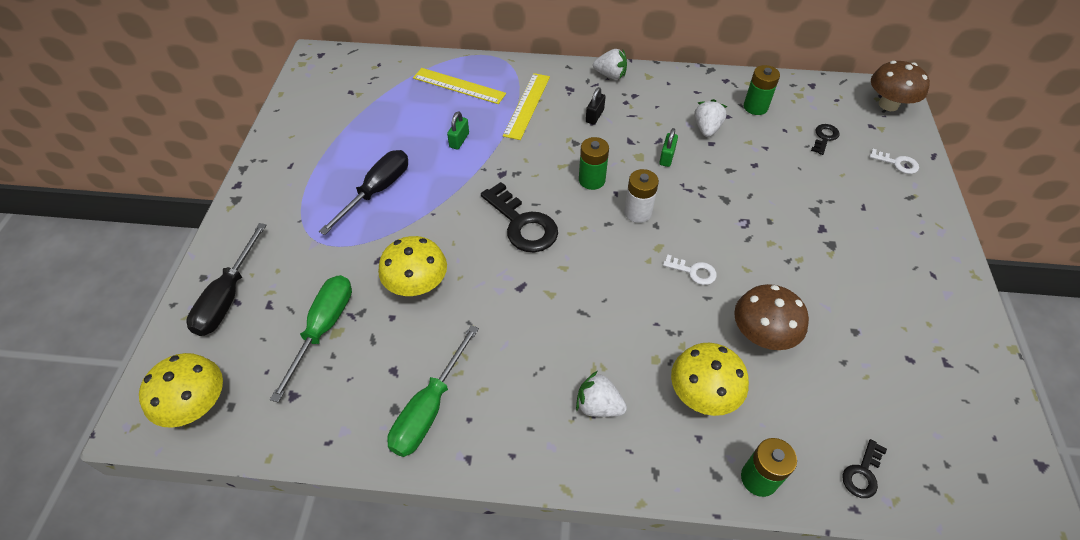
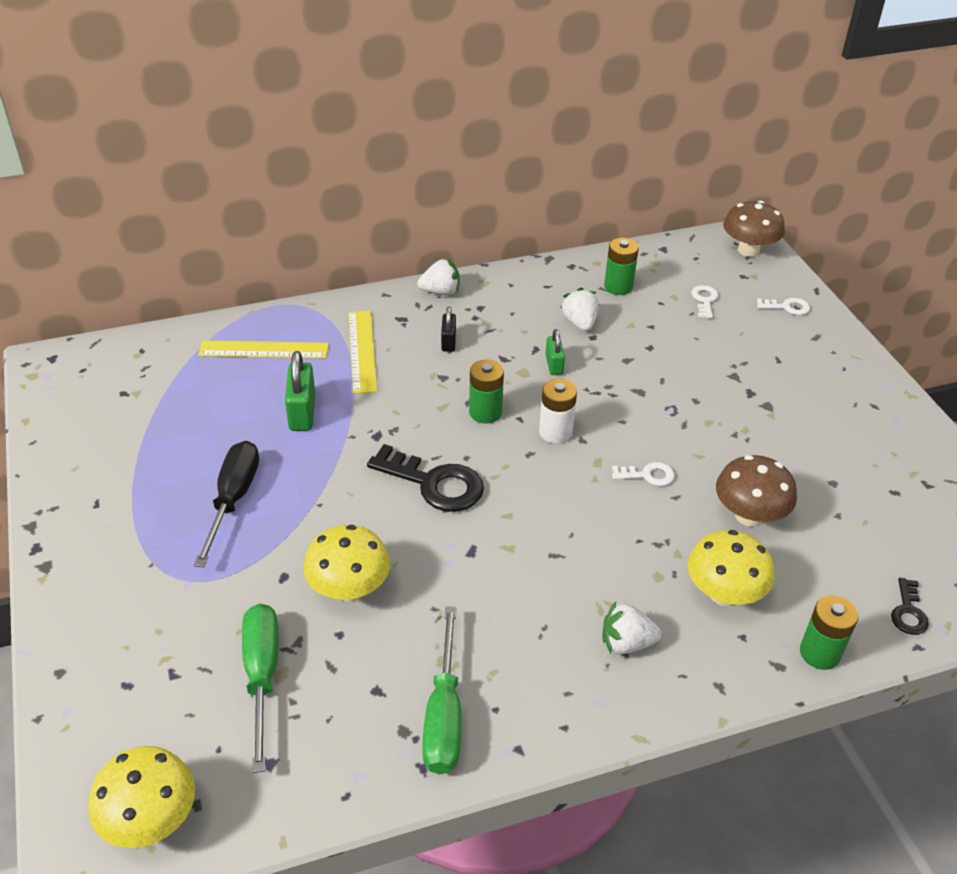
camera: 25 degrees left, 10 degrees down
black screwdriver [186,223,267,336] -> none
green padlock [447,111,469,150] -> green padlock [285,351,315,431], size x1.64
black key [811,124,840,155] -> white key [691,285,718,318]

